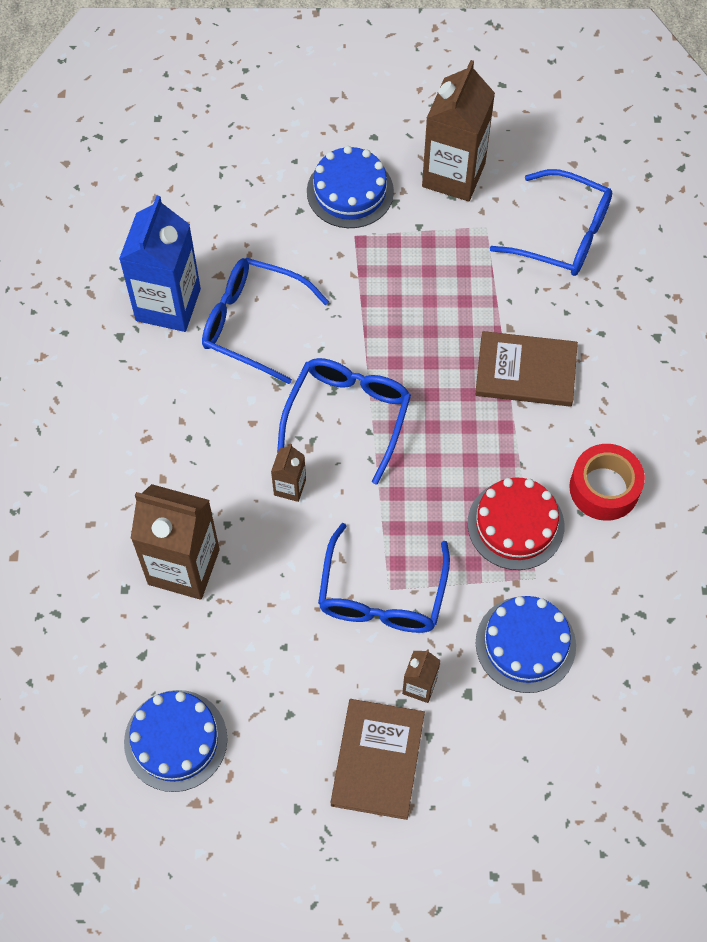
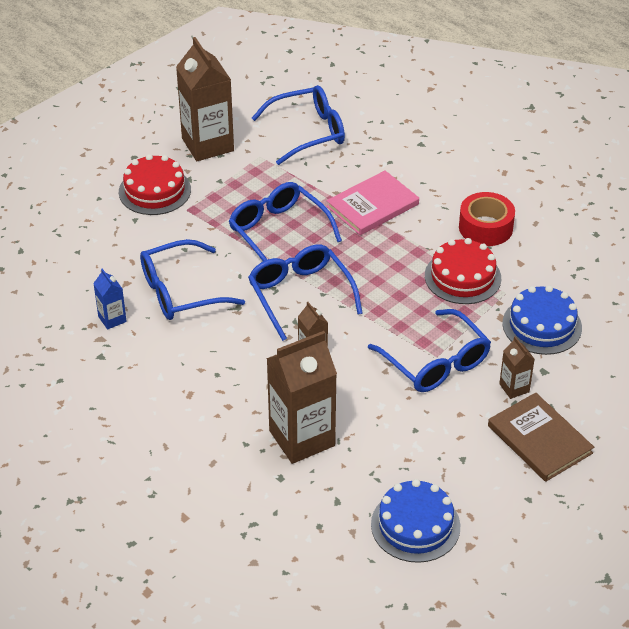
camera: 45 degrees left, 20 degrees down
blue carton [119,196,201,332] -> blue carton [93,268,127,330], size x0.47
blue cake [307,146,394,228] -> red cake [119,154,191,215]
brown book [475,331,578,407] -> pink book [326,170,419,235]
none -> blue glasses [229,182,342,261]

